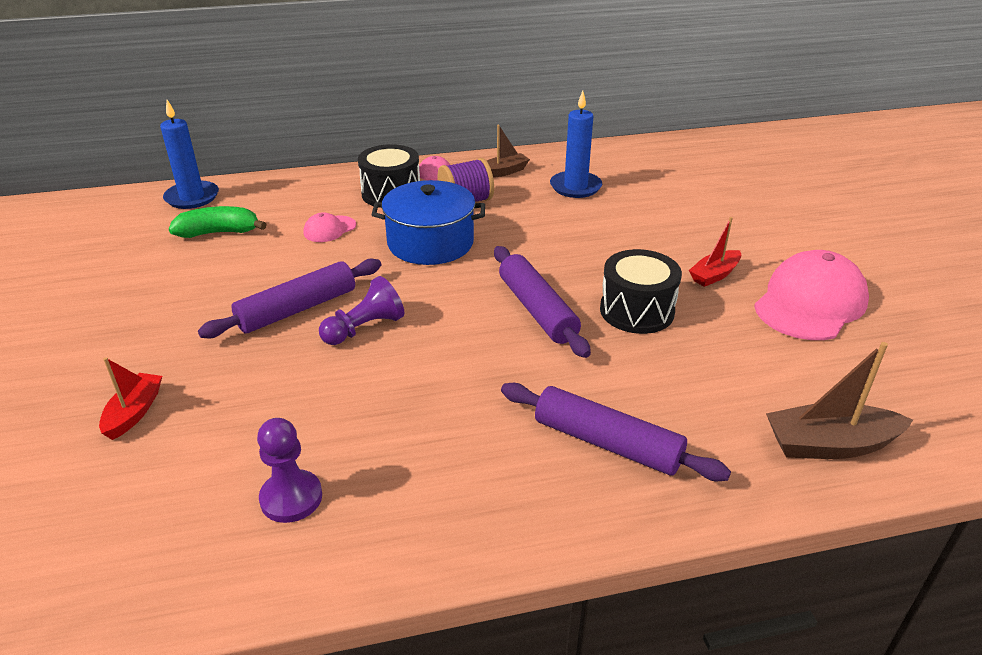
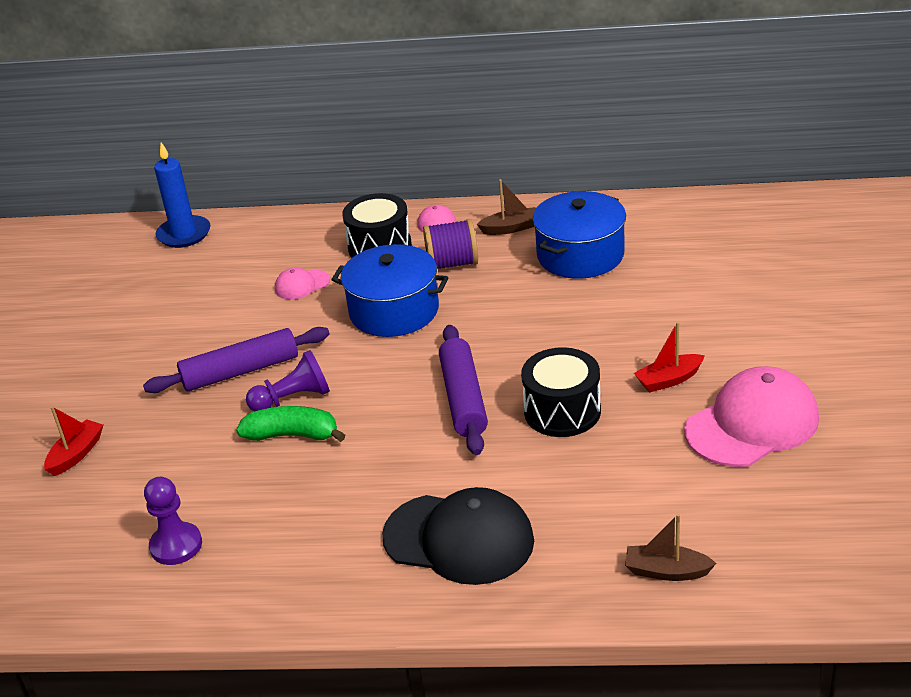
camera: 20 degrees right, 0 degrees up
green banana [169,206,267,238] -> green banana moved to [236,406,345,442]
purple rolling pin [501,383,731,481] -> black cap [382,487,534,585]
blue candle [550,91,602,198] -> blue pot [532,191,626,279]
brown boat [766,342,913,459] -> brown boat [625,514,716,581], size x0.64

